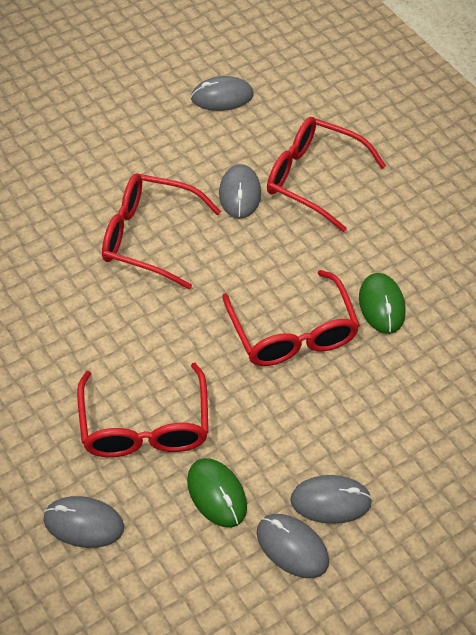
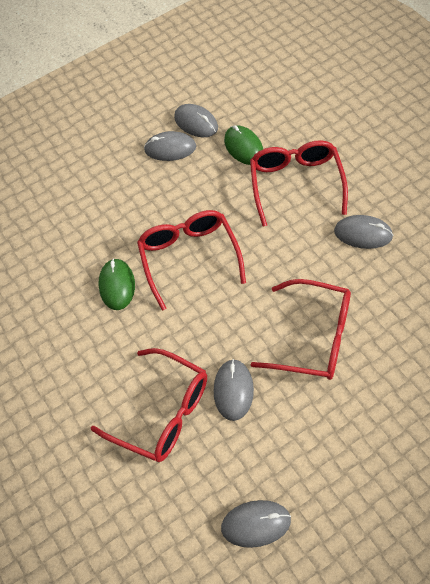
camera: 170 degrees left, 5 degrees up
grey mouse [43,496,124,548] -> grey mouse moved to [334,215,393,249]

